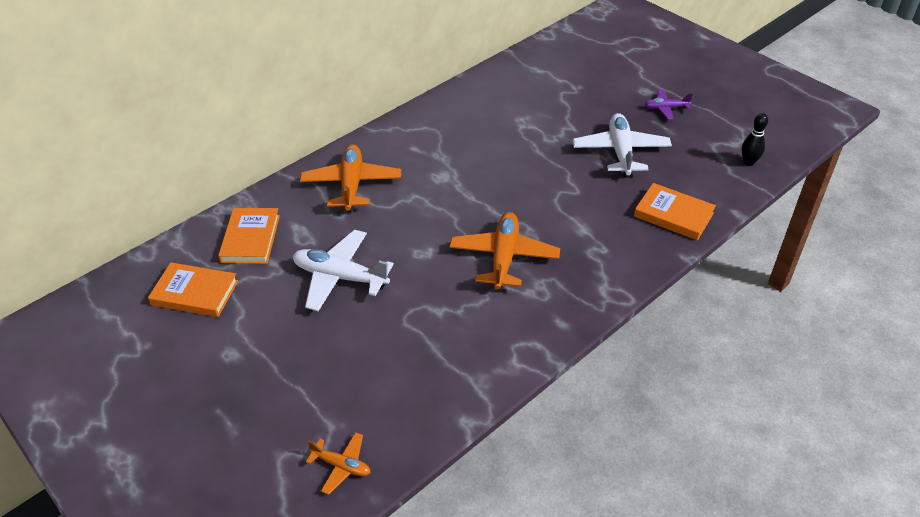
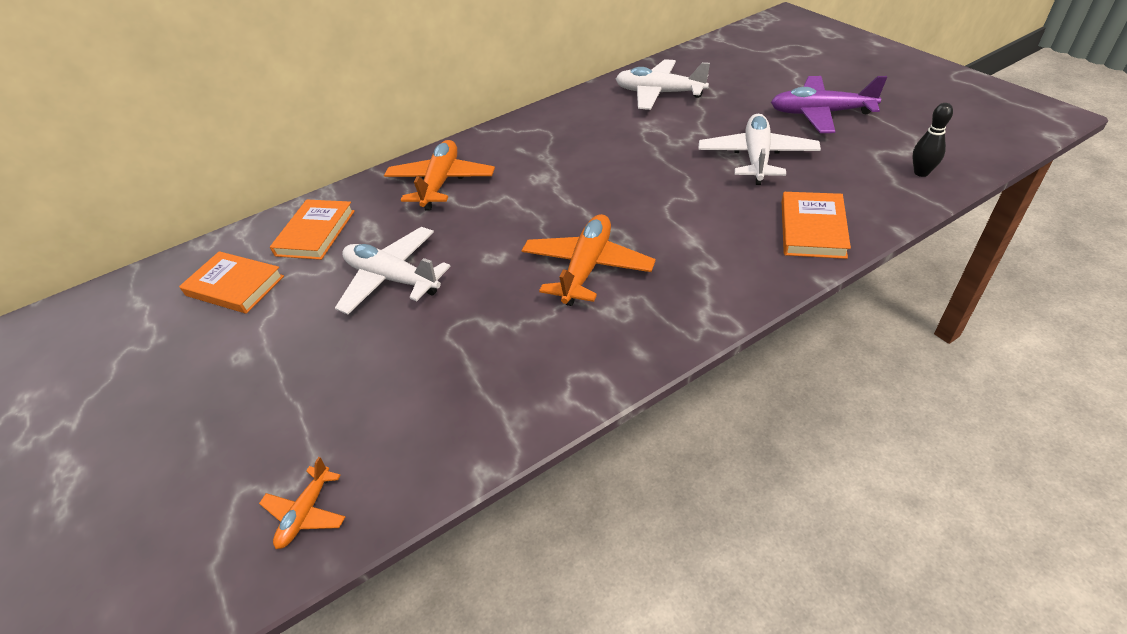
camera: 15 degrees right, 0 degrees up
orange plane [306,432,371,495] -> orange plane turned 75 degrees clockwise [259,457,345,549]
orange book [634,183,716,240] -> orange book turned 60 degrees clockwise [782,192,851,259]
purple plane [645,90,693,120] -> purple plane [771,76,887,133], size x1.88
none -> white plane [616,59,710,110]

